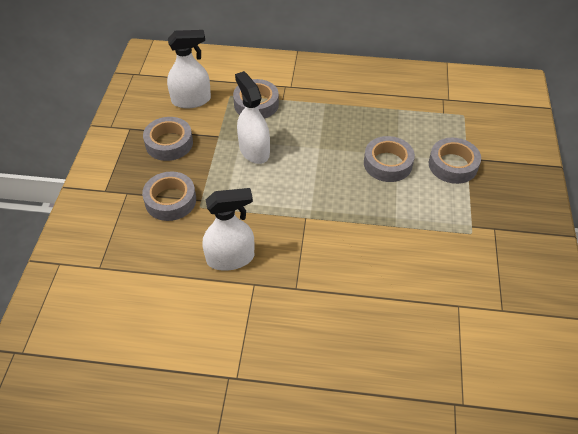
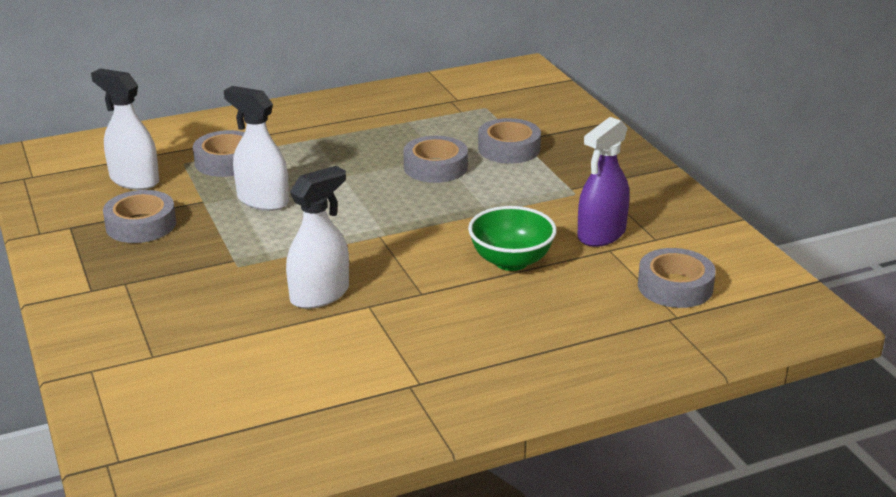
camera: 30 degrees left, 20 degrees down
grey tape [142,171,196,221] -> grey tape moved to [638,248,716,308]
white spray bottle [167,30,211,109] -> white spray bottle turned 105 degrees counterclockwise [91,68,159,190]
none -> green bowl [468,206,557,271]
none -> purple spray bottle [577,117,630,247]

